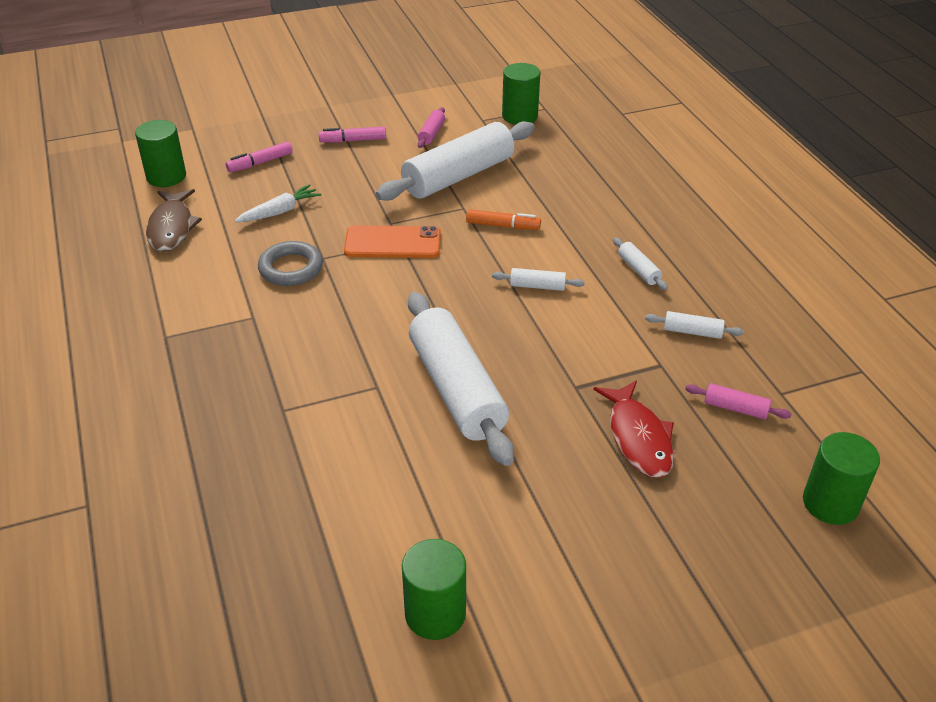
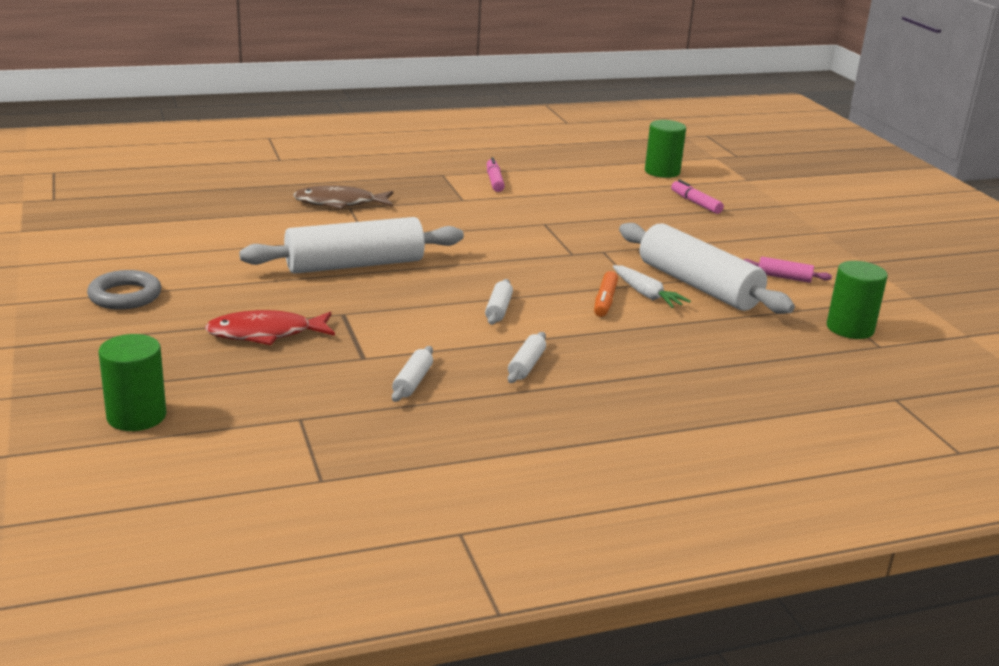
camera: 90 degrees right, 15 degrees down
brown fish [146,189,202,252] -> brown fish moved to [293,186,393,209]
white carrot [235,184,321,222] -> white carrot moved to [613,265,691,308]
grey ring [258,241,323,286] -> grey ring moved to [87,270,162,310]
pink marker [319,126,386,143] -> pink marker moved to [487,157,505,192]
orange phone [344,225,441,258] -> none
green cylinder [402,539,466,640] -> none
white rolling pin [613,237,668,290] -> white rolling pin turned 45 degrees counterclockwise [508,332,546,383]
pink rolling pin [685,383,791,419] -> none

